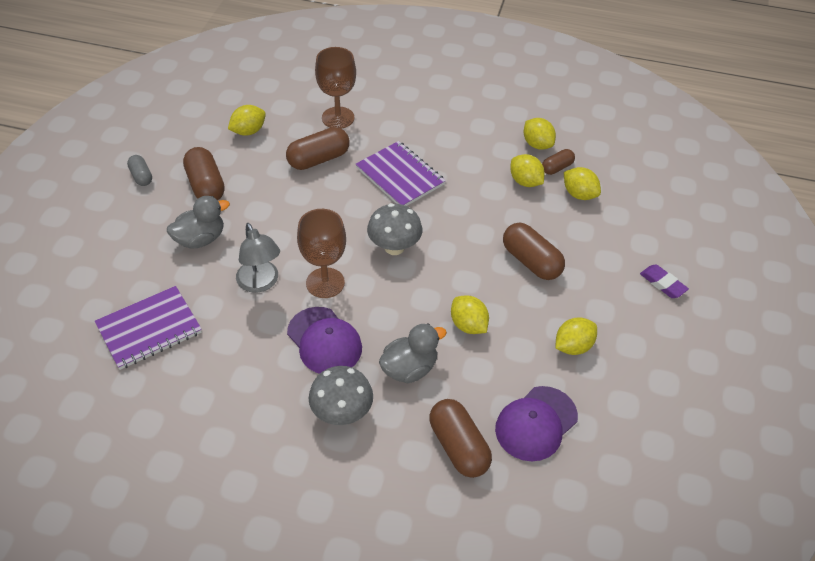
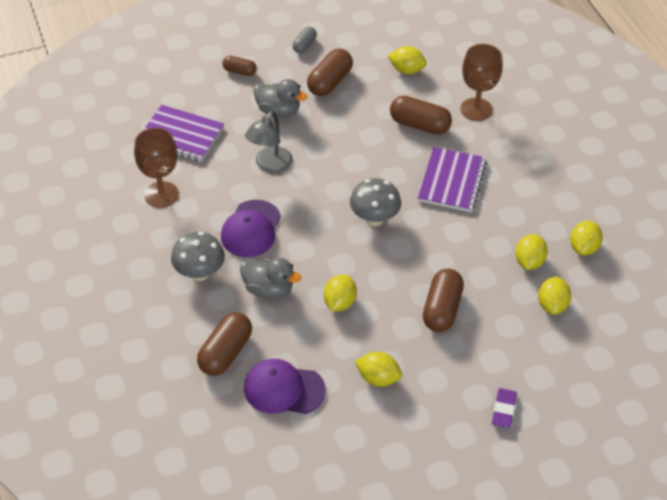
camera: 55 degrees right, 0 degrees up
brown goblet [297,209,346,298] -> brown goblet moved to [134,128,179,208]
brown capsule [542,149,575,175] -> brown capsule moved to [222,56,257,76]

